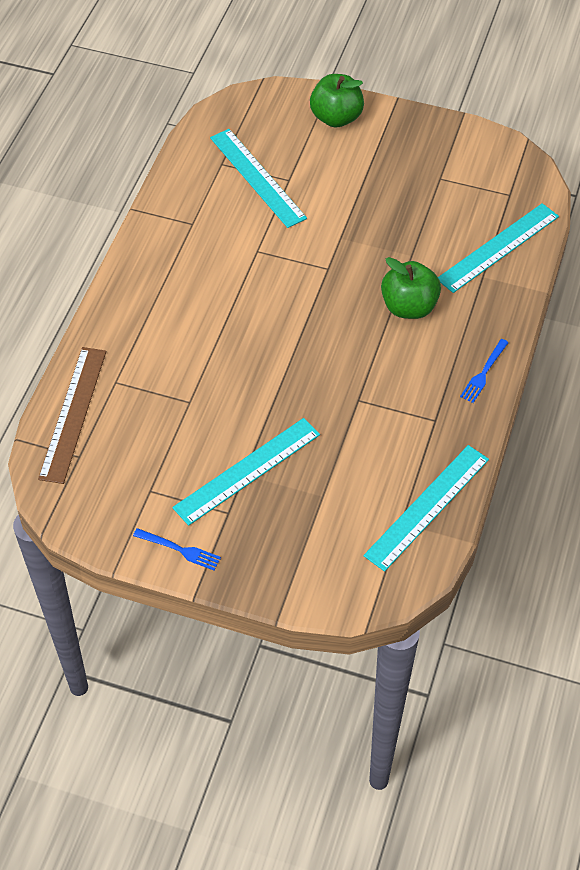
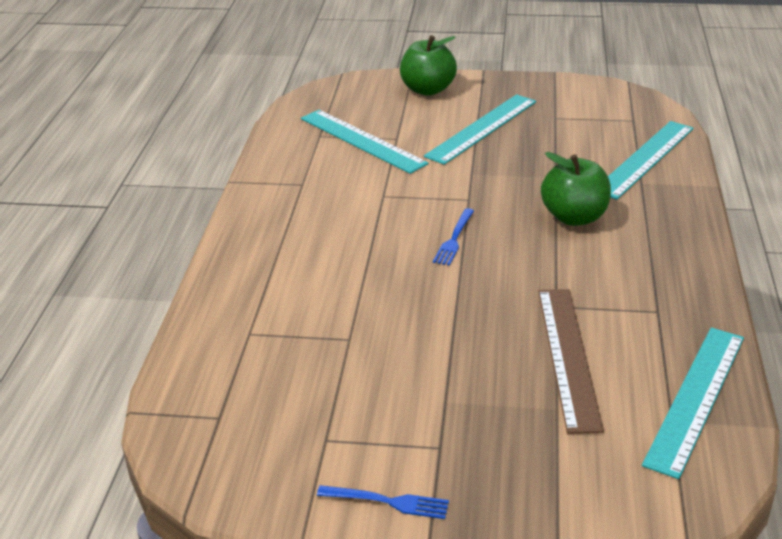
camera: 10 degrees left, 20 degrees down
brown ruler [38,347,106,484] -> brown ruler moved to [538,289,604,434]
turquoise ruler [172,418,320,526] -> turquoise ruler moved to [424,94,536,165]
blue fork [460,339,509,403] -> blue fork moved to [433,208,474,266]

